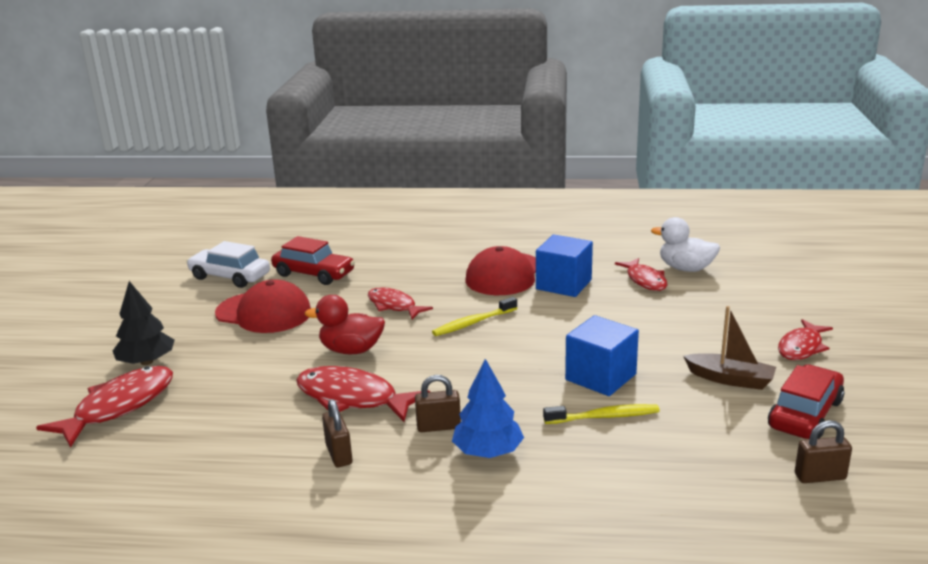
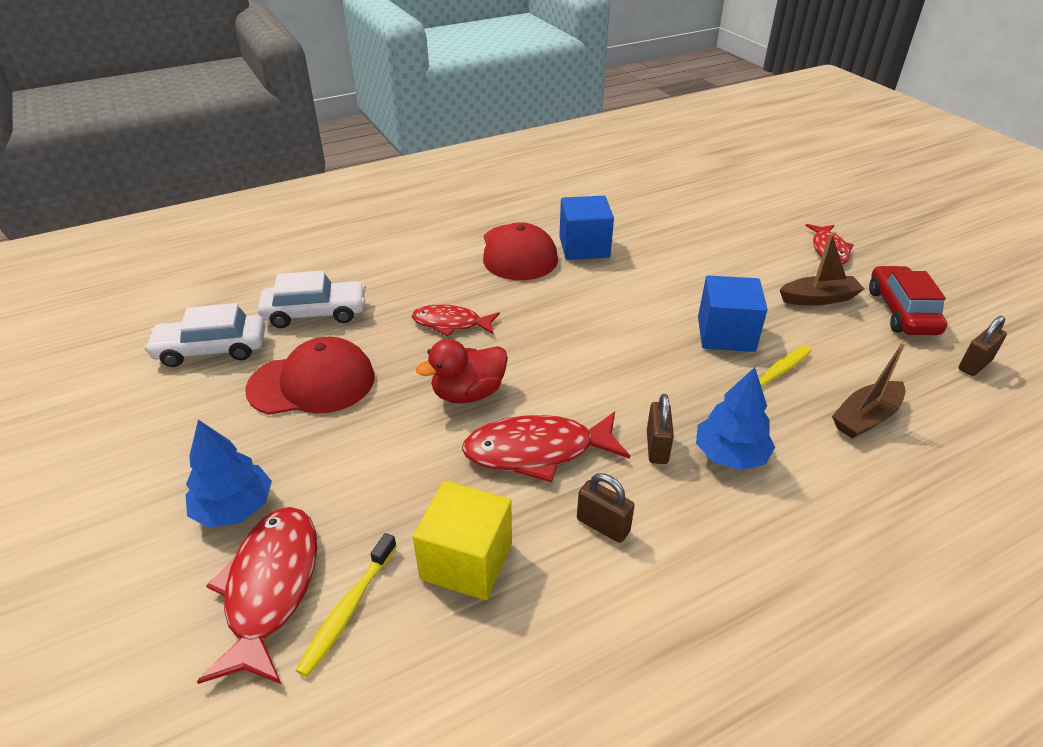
camera: 35 degrees left, 15 degrees up
black tree [113,281,174,365] -> blue tree [186,420,272,528]
red car [271,236,355,285] -> white car [258,271,366,328]
brown padlock [415,375,461,432] -> brown padlock turned 45 degrees counterclockwise [647,394,674,464]
yellow toothbrush [432,297,517,336] -> yellow toothbrush moved to [295,533,397,677]
red fish [615,258,667,291] -> none
white duck [651,217,720,272] -> none
none -> yellow cube [413,481,512,600]
none -> brown boat [832,342,905,439]

